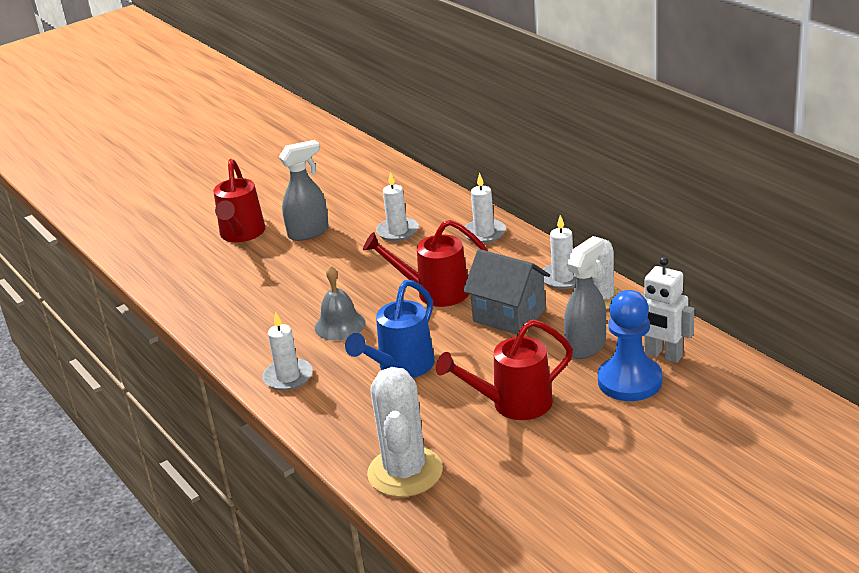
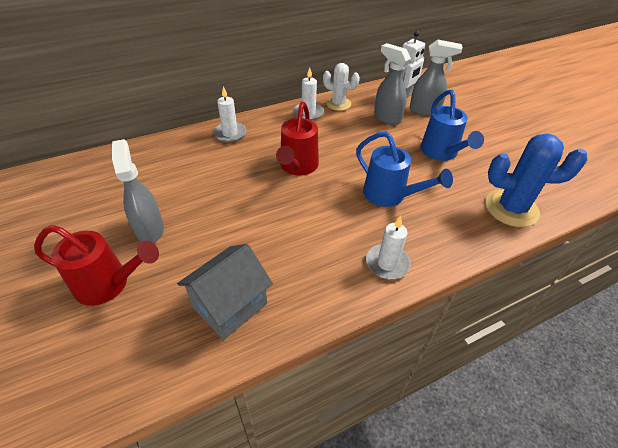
camera: 85 degrees left, 15 degrees up
grey bell [315,265,366,340] -> none
white cactus [367,367,443,497] -> blue cactus [486,134,587,227]
white candle [376,172,419,241] -> none
red watering can [436,319,573,420] -> blue watering can [421,90,484,161]
grey house [463,249,550,335] -> grey house moved to [177,244,273,340]
blue pawn [598,290,662,401] -> grey spray bottle [409,39,463,116]

